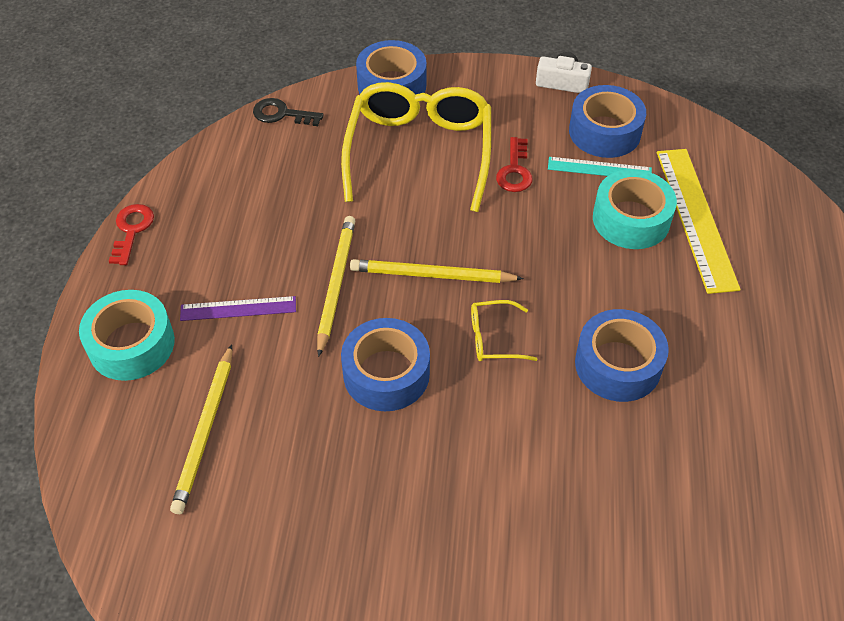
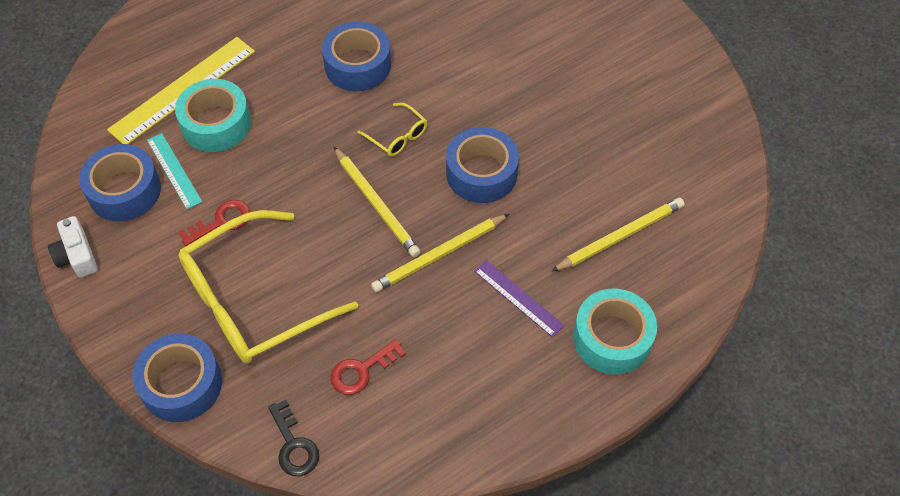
camera: 130 degrees left, 5 degrees up
red key [109,204,154,265] -> red key moved to [330,339,406,395]

